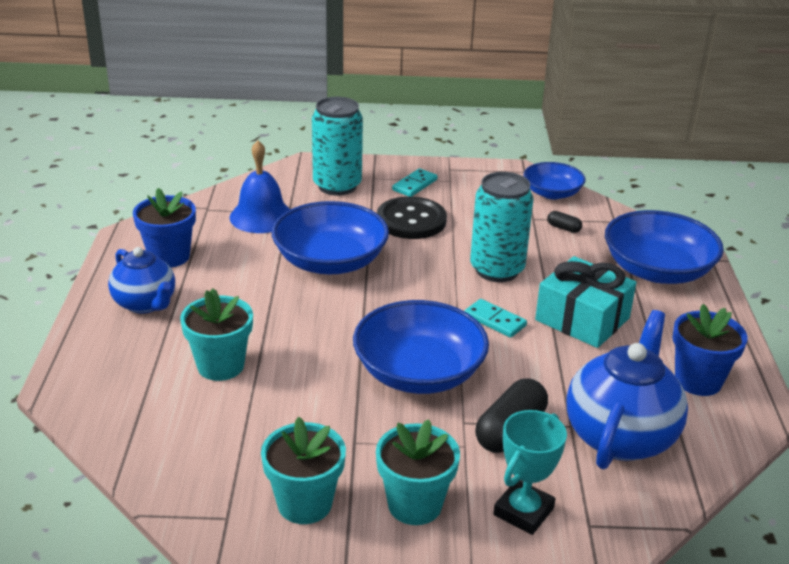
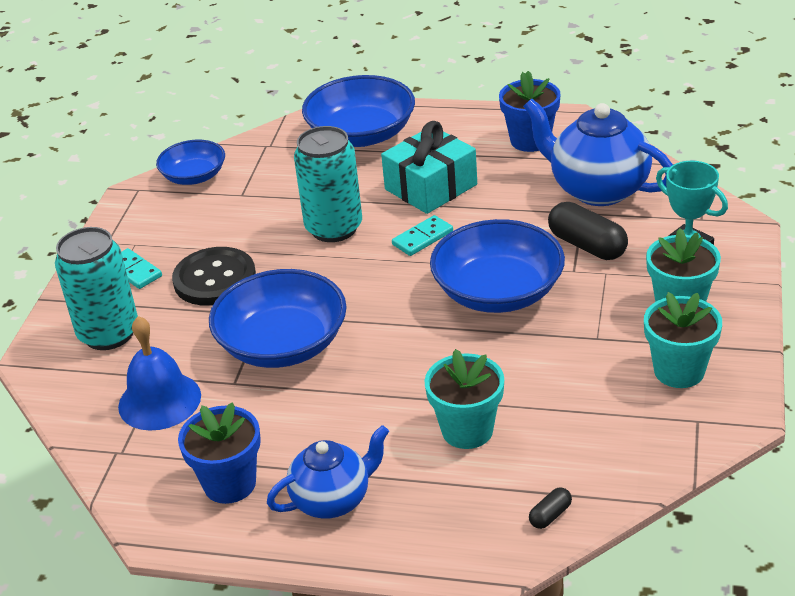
camera: 75 degrees left, 5 degrees up
black capsule [547,211,582,233] -> black capsule moved to [529,487,572,529]

